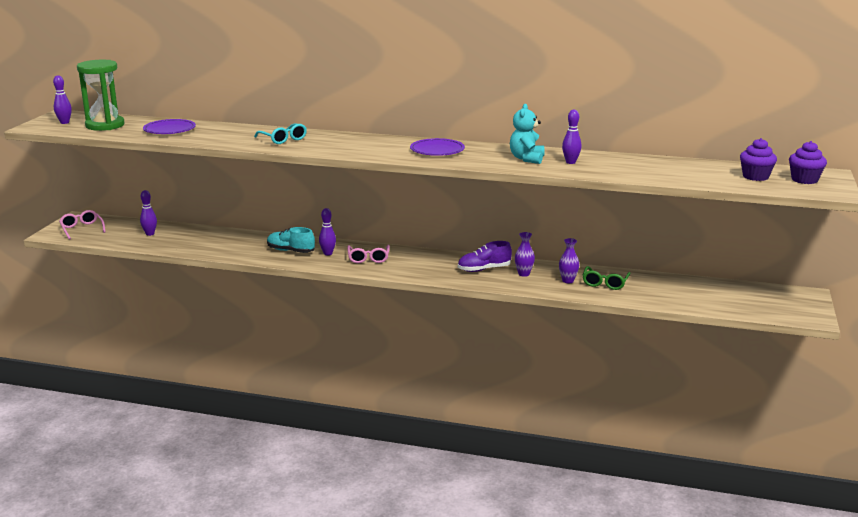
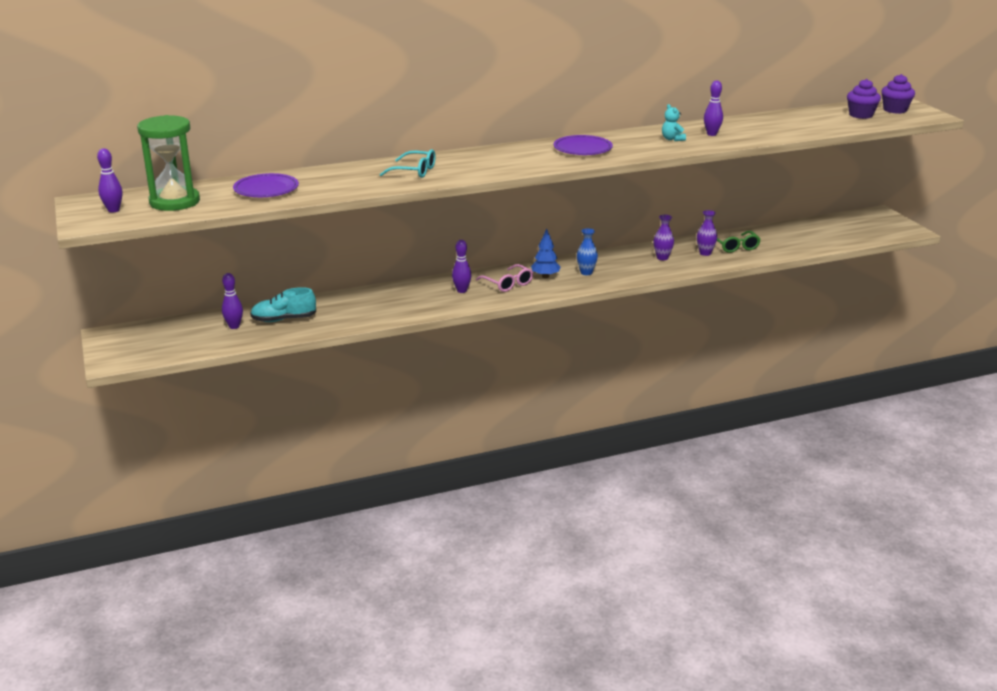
camera: 35 degrees left, 5 degrees up
pink glasses [59,210,106,240] -> none
turquoise shoe [267,227,315,253] -> turquoise shoe moved to [250,287,316,322]
purple shoe [458,241,512,272] -> none
turquoise teddy bear [510,104,545,164] -> turquoise teddy bear [662,104,686,141], size x0.63
none -> blue tree [531,229,561,278]
none -> blue vase [577,228,598,275]

